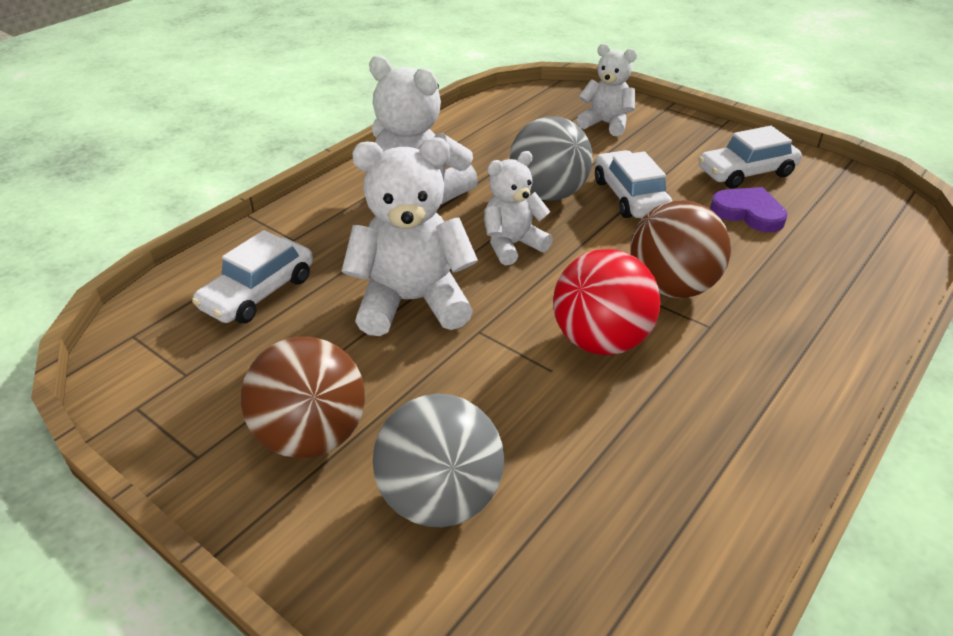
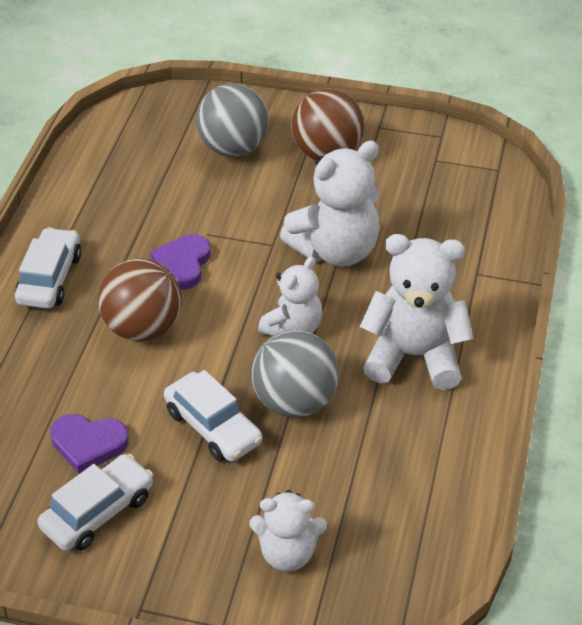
camera: 155 degrees right, 5 degrees up
white car [192,230,313,324] -> white car moved to [15,227,81,309]
red ball [553,249,661,355] -> purple heart [150,234,211,290]

